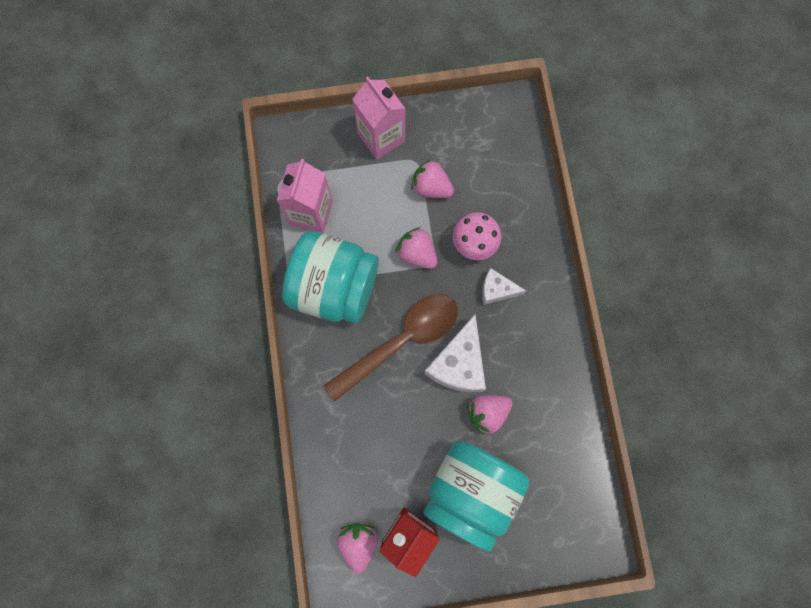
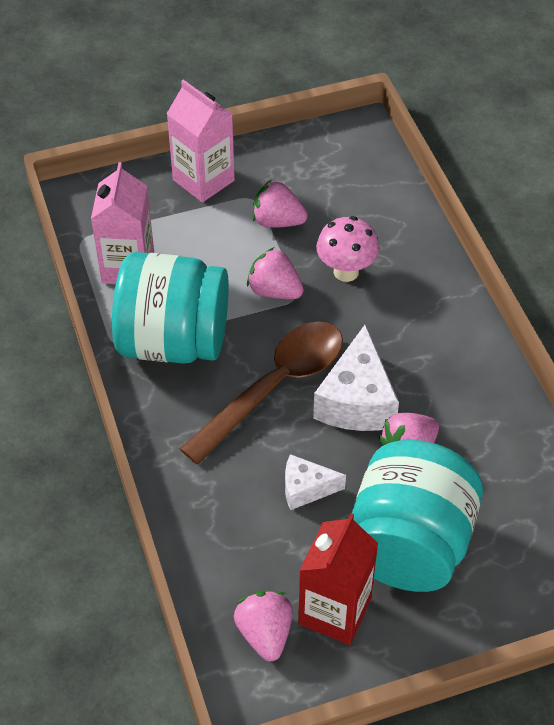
camera: 10 degrees left, 25 degrees down
white cheese [482,268,526,305] -> white cheese moved to [285,454,346,510]

